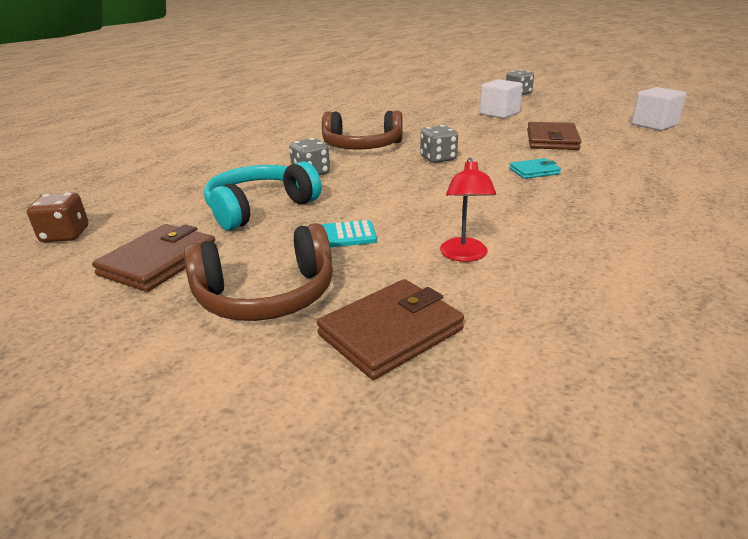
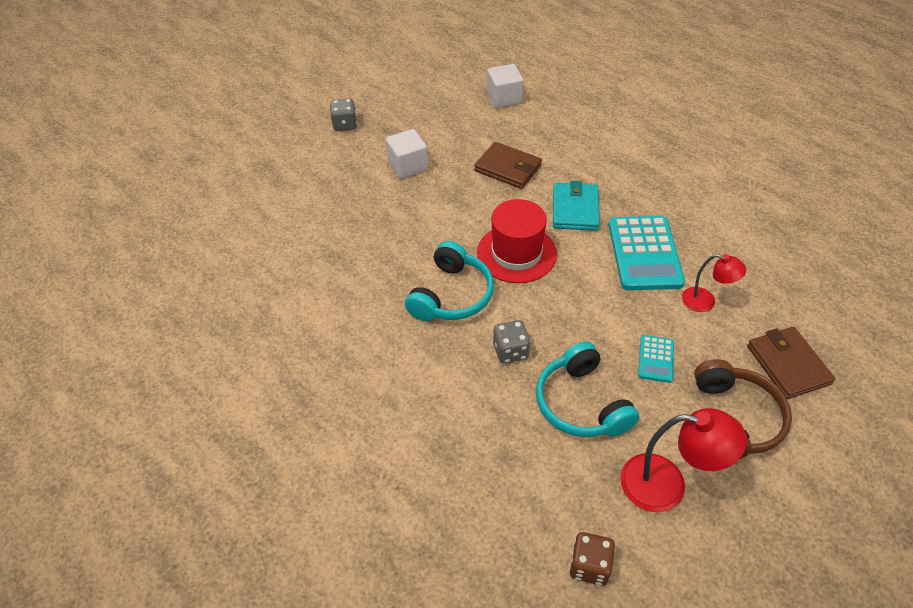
camera: 70 degrees left, 20 degrees up
brown wallet [92,224,217,292] -> red lamp [620,408,747,512]
brown headphones [322,111,403,150] -> turquoise headphones [405,241,494,321]
grey dice [420,125,458,163] -> red hat [477,199,557,283]
turquoise wallet [509,158,561,179] -> turquoise wallet [553,181,600,231], size x1.72
none -> turquoise calculator [608,216,685,290]

